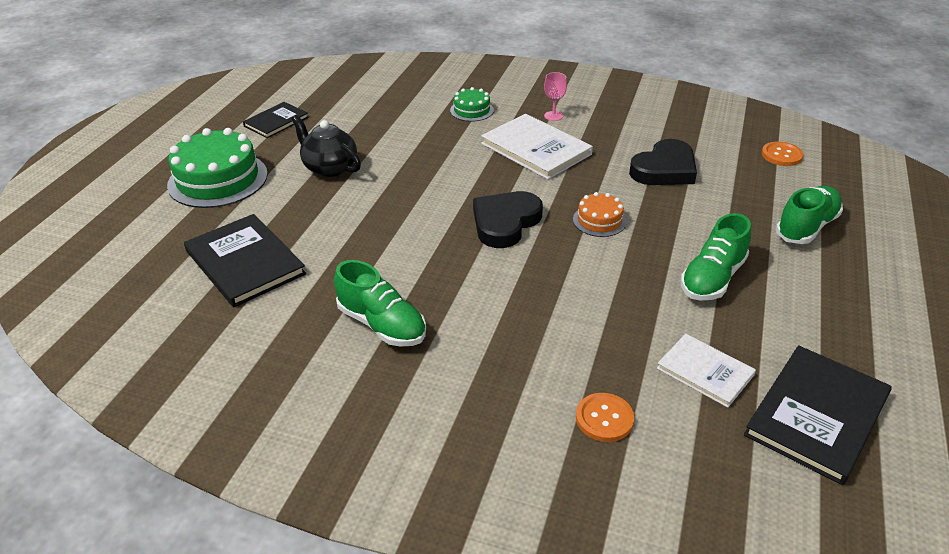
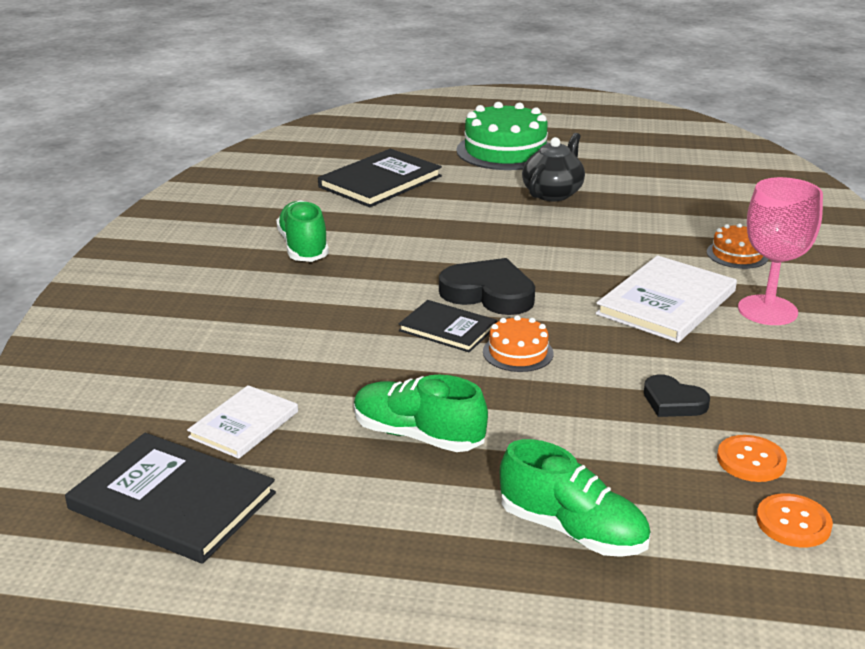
camera: 80 degrees right, 10 degrees down
black book [243,102,309,138] -> black book moved to [399,300,497,352]
green shoe [334,260,426,346] -> green shoe turned 135 degrees clockwise [276,200,329,262]
green cake [450,87,494,121] -> orange cake [707,223,768,269]
pink goblet [544,72,567,121] -> pink goblet [738,177,823,325], size x2.05
orange button [576,393,634,442] -> orange button moved to [717,435,787,482]
black heart [629,139,697,185] -> black heart [644,374,710,417], size x0.58

